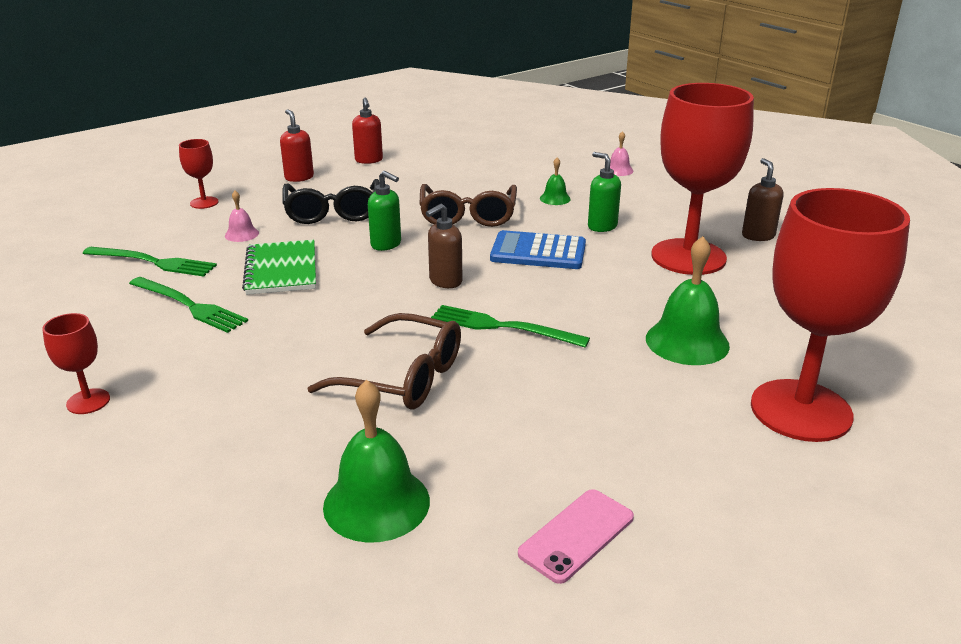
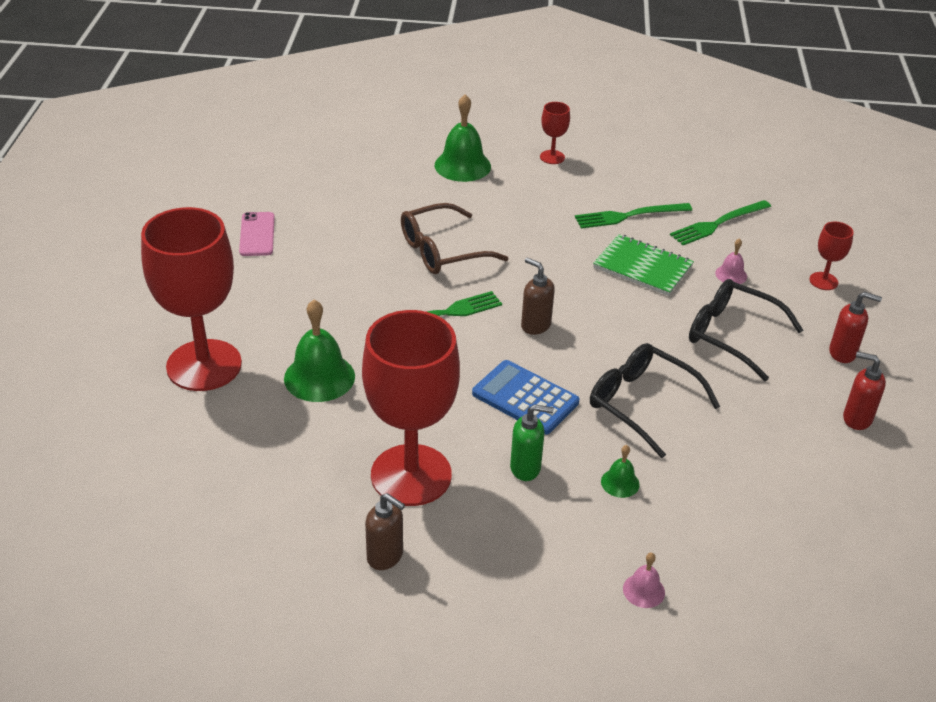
camera: 130 degrees right, 10 degrees up
green bell [323,380,430,543] -> green bell moved to [435,94,491,182]
green soap dispenser [368,171,401,251] -> none
brown glasses [419,184,517,227] -> black glasses [590,343,720,458]
brown soap dispenser [426,204,462,288] -> brown soap dispenser turned 45 degrees counterclockwise [521,257,555,335]
blue calculator [490,230,586,269] -> blue calculator turned 105 degrees counterclockwise [472,360,579,435]

